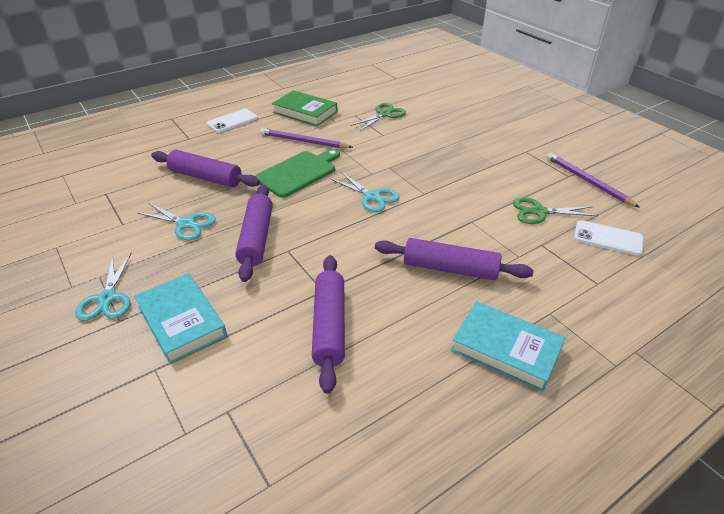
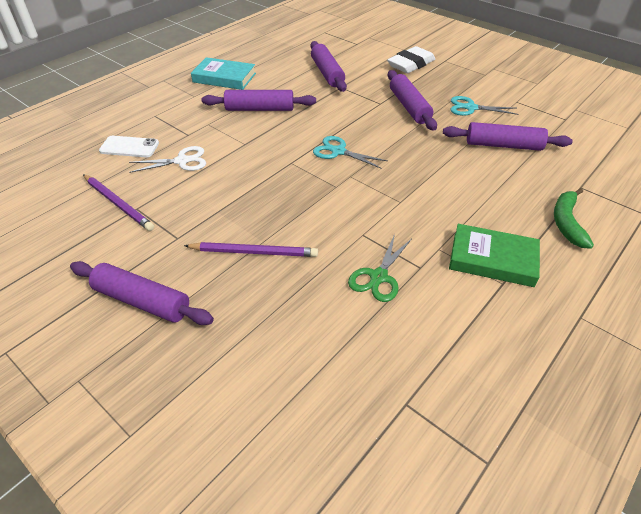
camera: 165 degrees right, 5 degrees up
turquoise scissors [75,253,131,321] -> none
turquoise book [134,273,227,364] -> white eraser [387,46,435,73]
white phone [207,109,258,133] -> green banana [554,188,594,249]
green cutting board [255,149,340,198] -> none
purple pencil [260,128,353,149] -> purple pencil moved to [184,242,318,257]
green scissors [513,197,598,224] -> white scissors [129,146,206,173]
none -> purple rolling pin [70,261,214,325]

